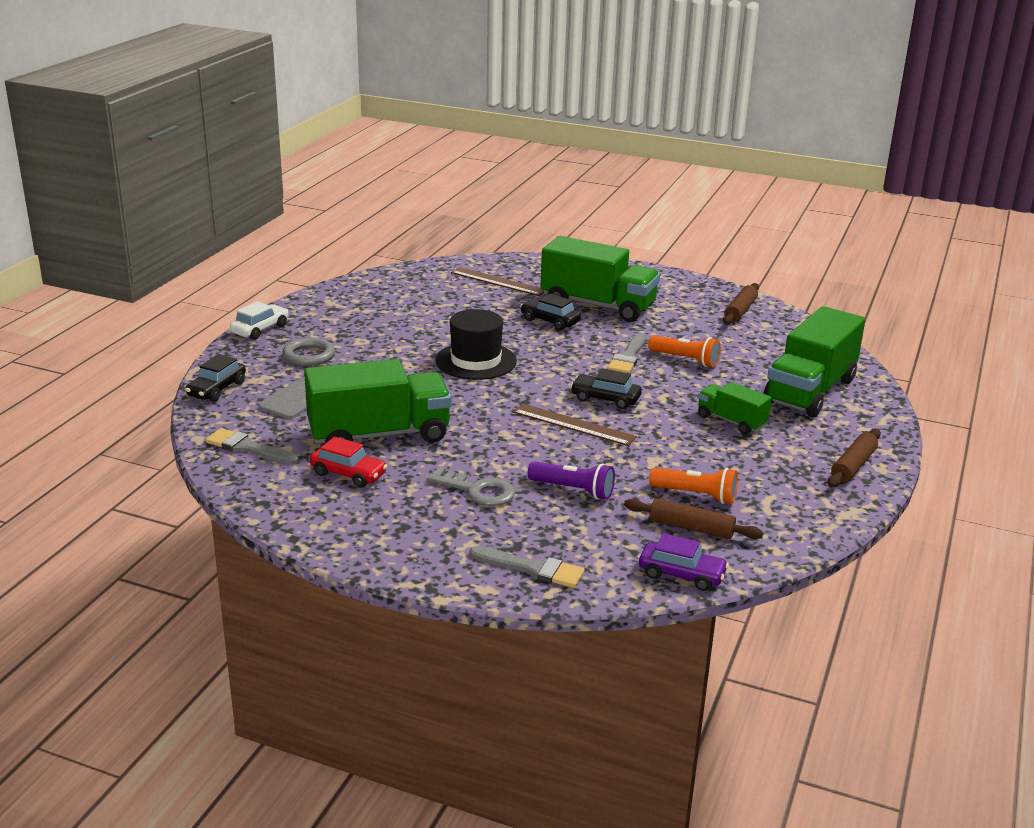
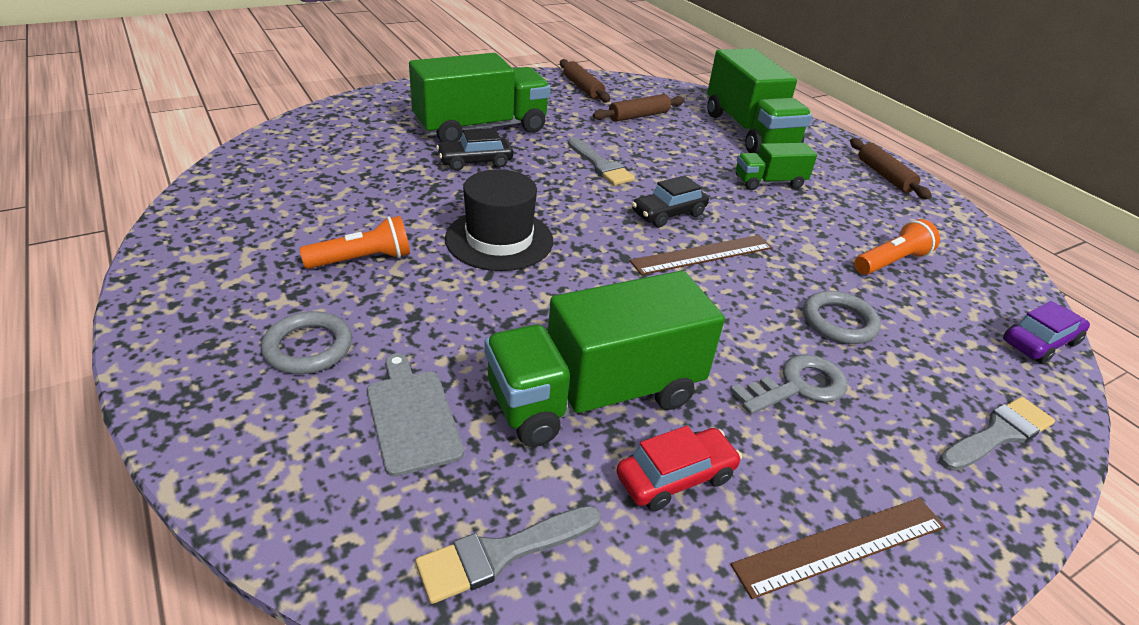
camera: 55 degrees left, 10 degrees up
black car [185,354,246,402] -> none
white car [230,301,289,340] -> none
green truck [304,359,451,444] -> green truck turned 135 degrees counterclockwise [485,271,725,447]
brown ruler [451,267,544,296] -> brown ruler moved to [730,498,945,599]
purple flashlight [528,461,615,500] -> grey ring [803,291,881,344]
brown rolling pin [624,498,763,539] -> brown rolling pin moved to [593,94,685,122]
orange flashlight [648,335,721,367] -> orange flashlight moved to [300,216,410,269]

